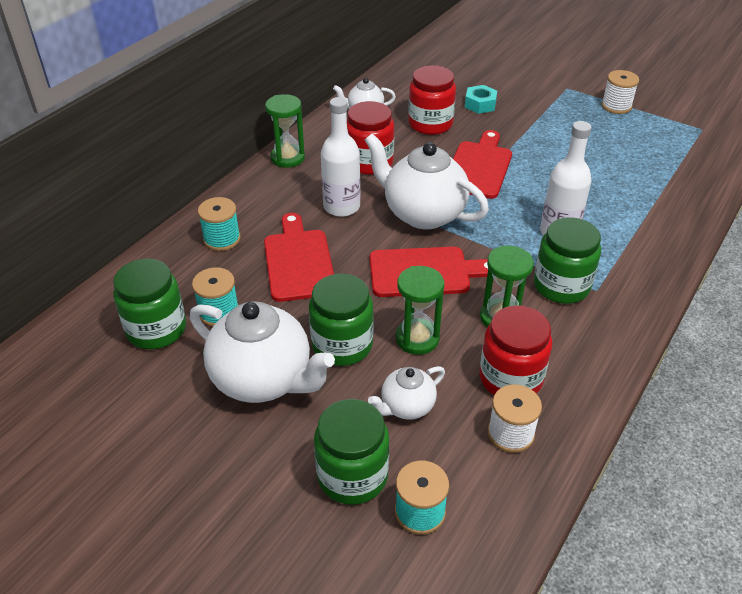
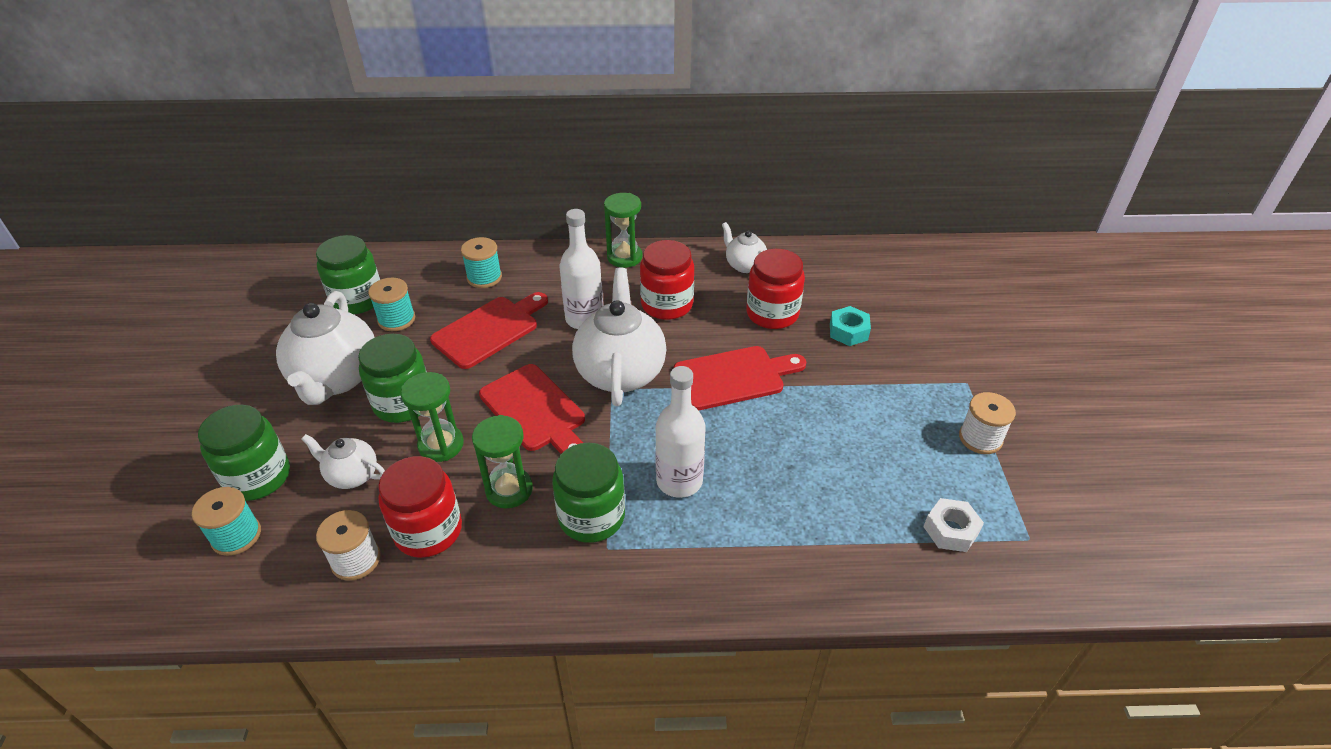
camera: 55 degrees right, 0 degrees up
none -> white nut [923,498,984,552]

